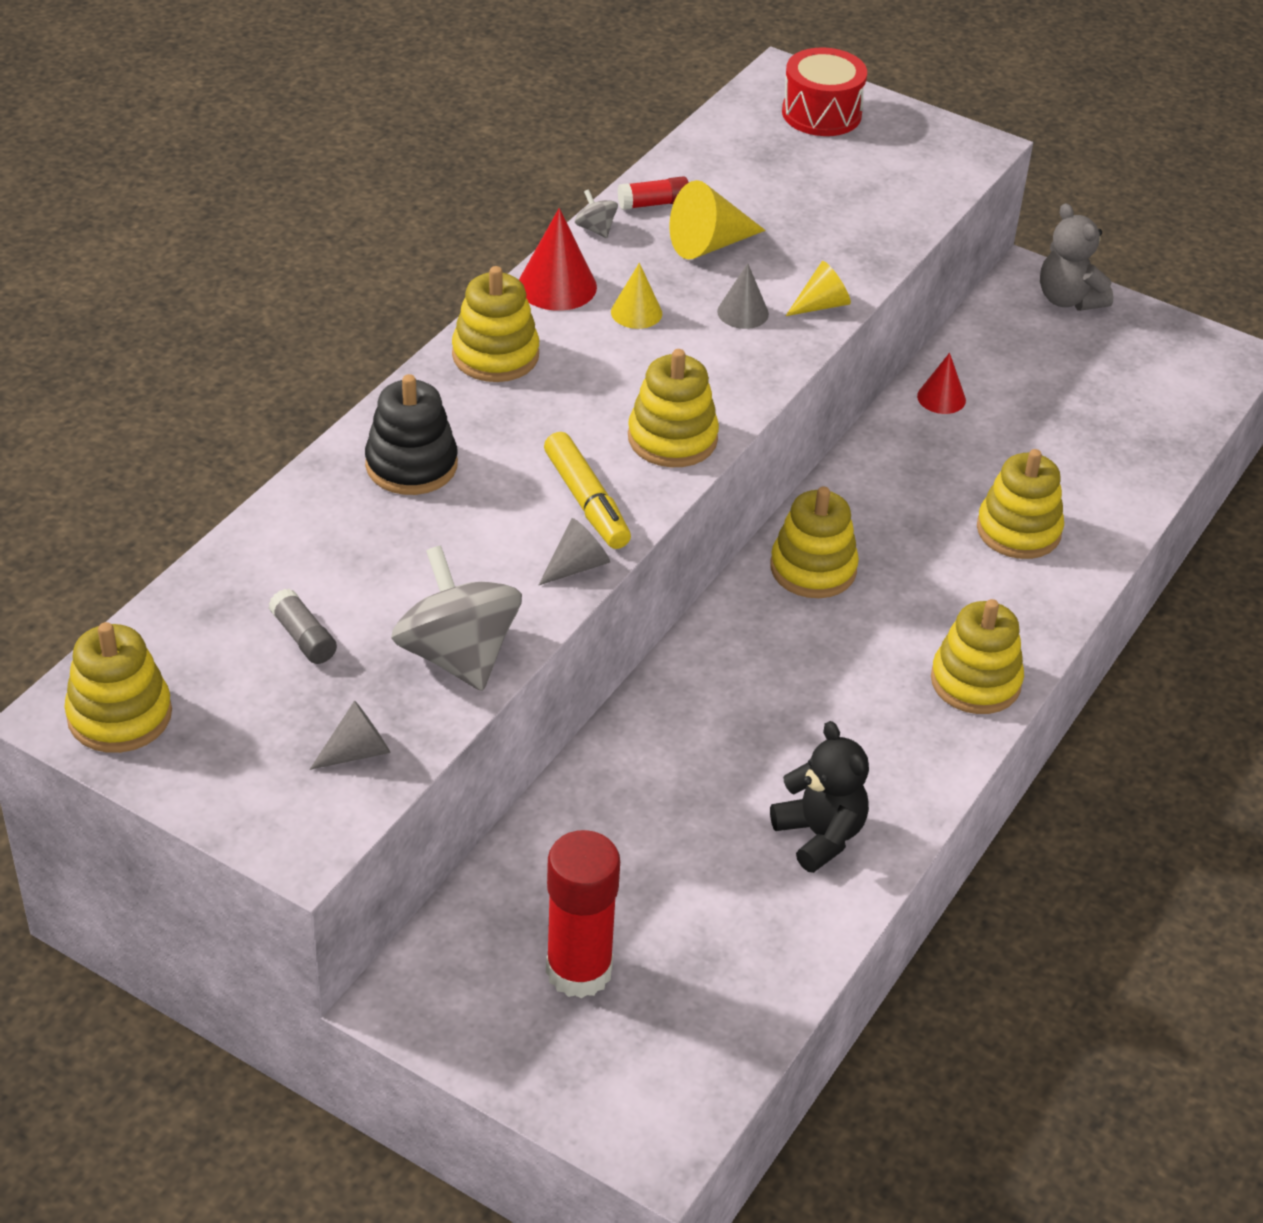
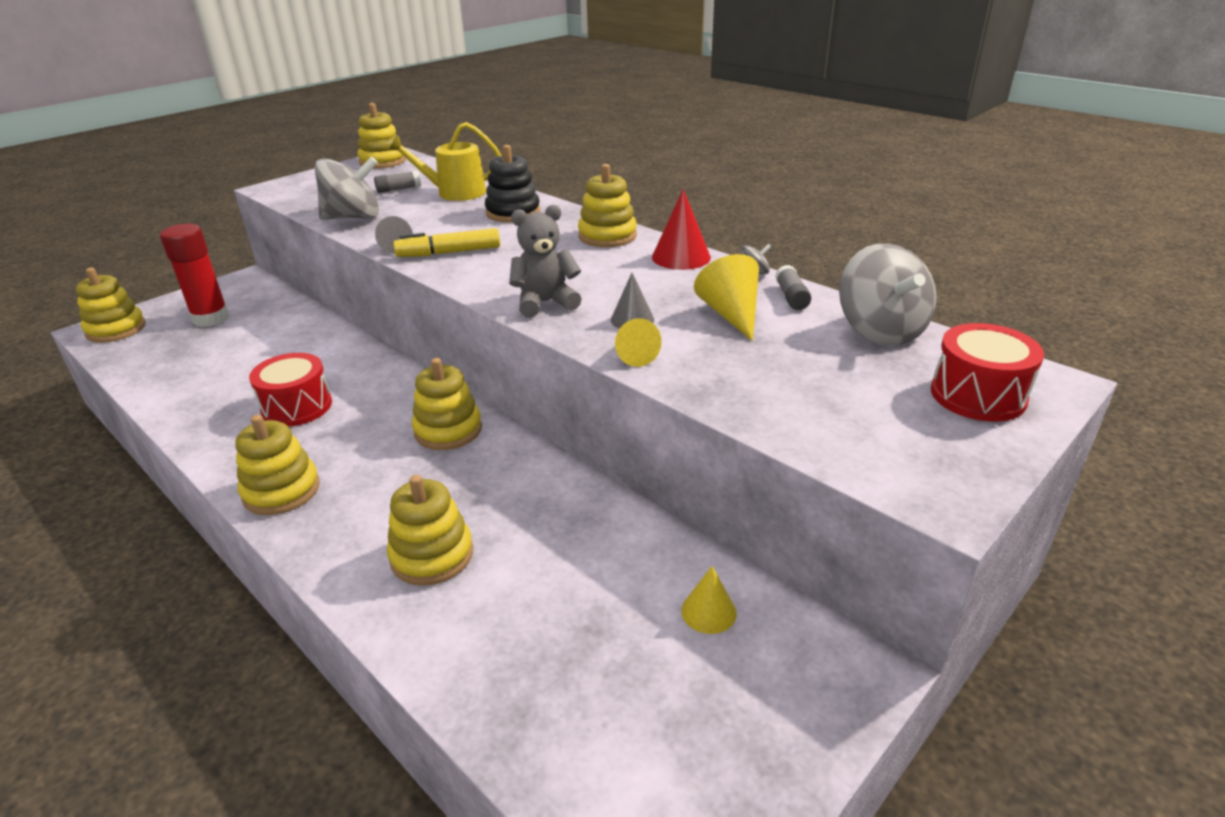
camera: 105 degrees right, 10 degrees down
grey cone [310,700,391,770] -> none
yellow cone [611,263,662,329] -> yellow cone moved to [681,566,737,634]
red glue stick [618,176,689,210] -> grey glue stick [775,265,811,310]
yellow stacking toy [628,349,719,467] -> yellow stacking toy moved to [75,268,146,343]
black teddy bear [770,721,869,873] -> none
red cone [917,353,966,414] -> none
grey teddy bear [1040,203,1114,311] -> grey teddy bear moved to [509,205,582,318]
none -> red drum [249,353,332,427]
none -> yellow watering can [388,122,502,201]
none -> grey spinning top [839,243,936,346]

